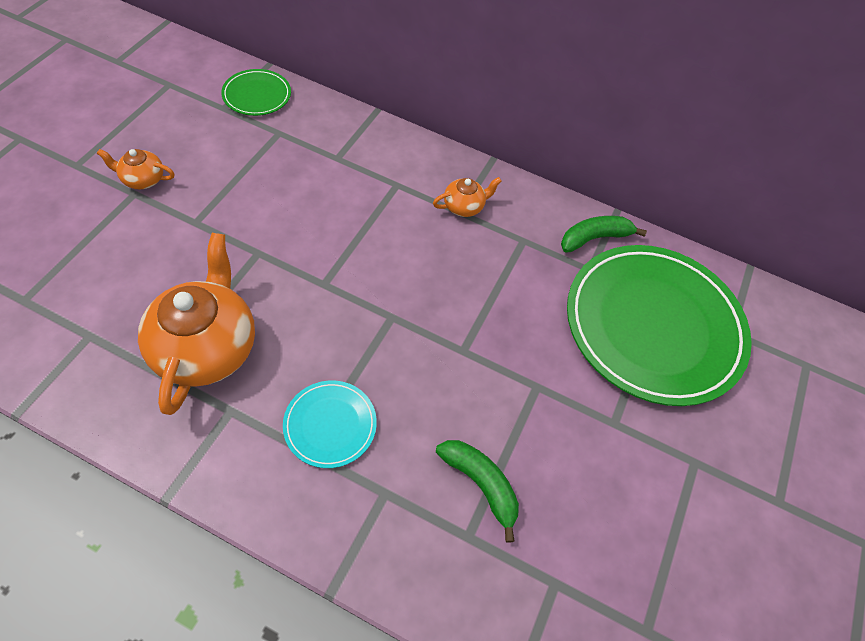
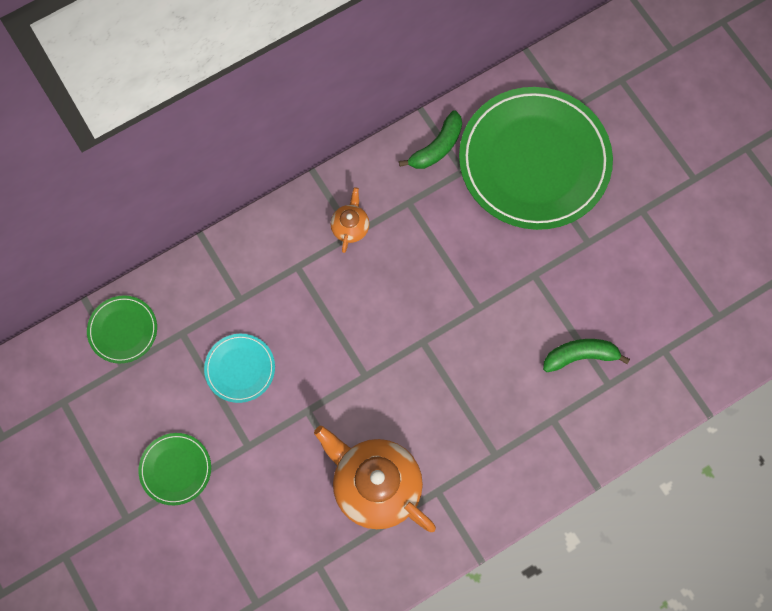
camera: 50 degrees left, 15 degrees up
orange teapot [97,149,175,189] -> green plate [138,433,211,505]
turquoise plate [283,381,377,468] -> turquoise plate moved to [204,334,275,403]
green banana [561,216,647,253] -> green banana turned 150 degrees counterclockwise [399,110,462,169]

